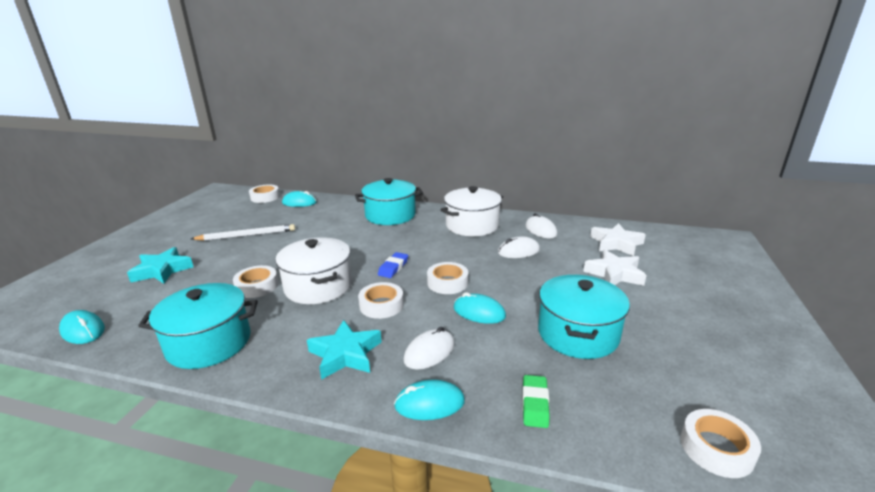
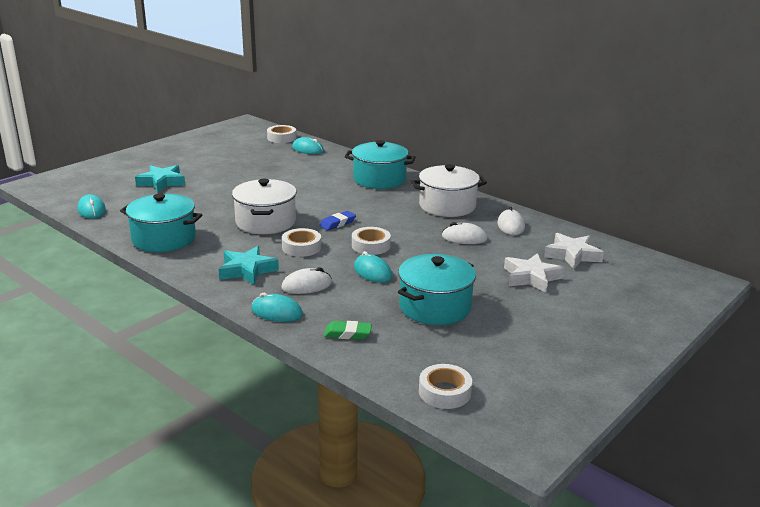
camera: 25 degrees right, 0 degrees up
white pencil [191,224,295,241] -> none
white tape [233,265,279,298] -> none
green eraser [522,375,550,428] -> green eraser turned 60 degrees clockwise [324,321,372,339]

